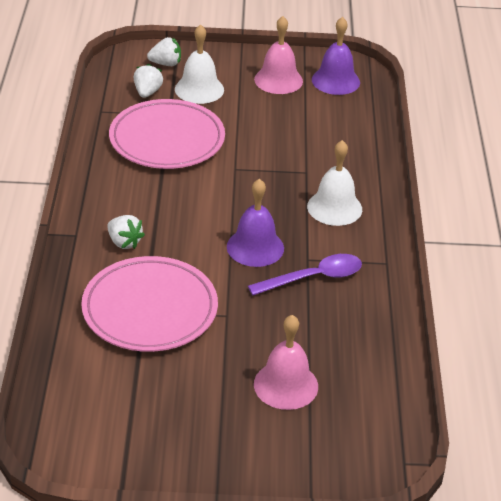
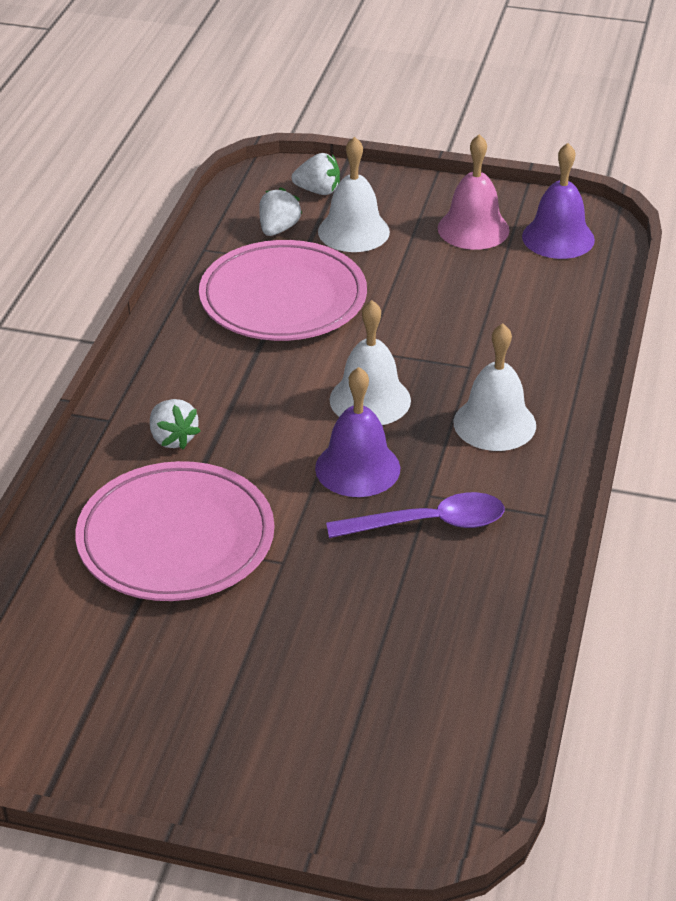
camera: 15 degrees right, 0 degrees up
pink bell [254,315,318,410] -> none
none -> white bell [330,300,411,425]

